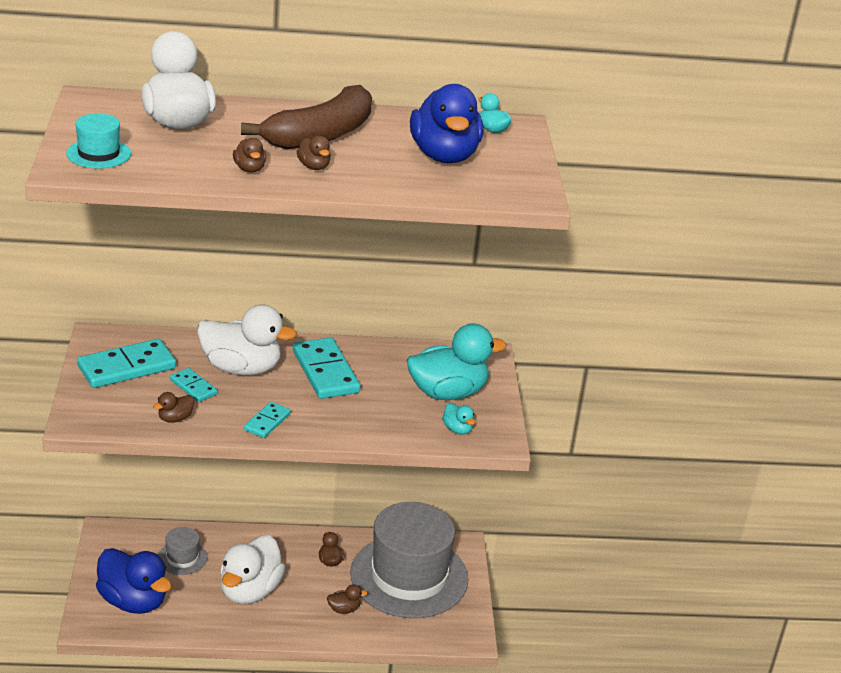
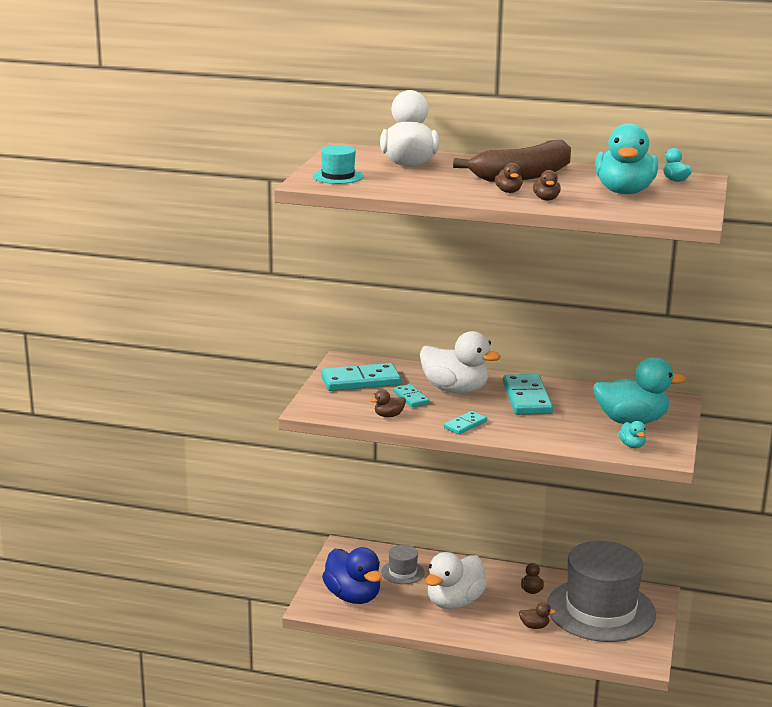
camera: 20 degrees right, 10 degrees down
brown duck [233,138,266,173] -> brown duck moved to [533,170,561,200]
blue duck [410,84,483,163] -> turquoise duck [595,123,658,194]

